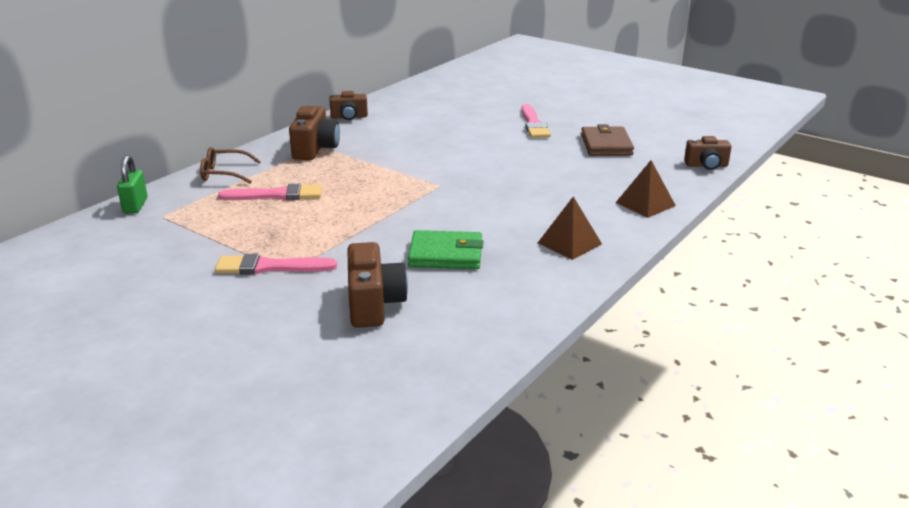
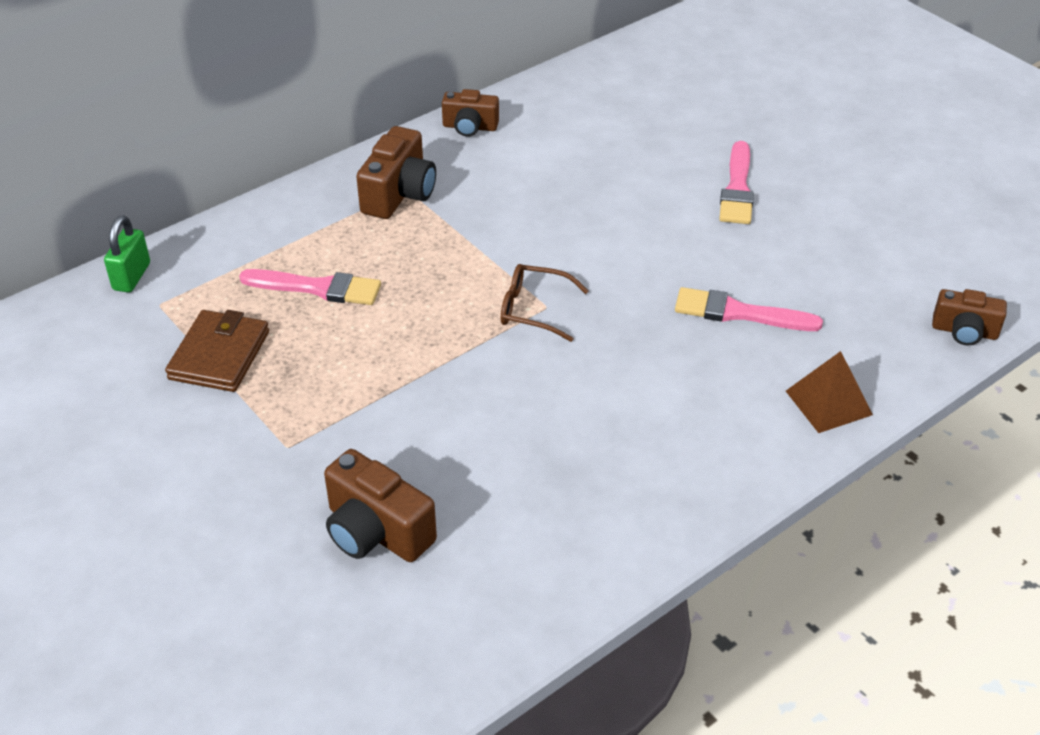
camera: 15 degrees right, 15 degrees up
brown glasses [200,147,261,184] -> brown glasses moved to [501,264,588,342]
pink brush [215,254,337,275] -> pink brush moved to [675,287,823,331]
brown camera [347,242,408,328] -> brown camera turned 120 degrees clockwise [324,449,437,562]
green wallet [408,230,483,269] -> none
brown pyramid [538,196,602,260] -> none
brown wallet [581,124,634,156] -> brown wallet moved to [165,310,269,392]

